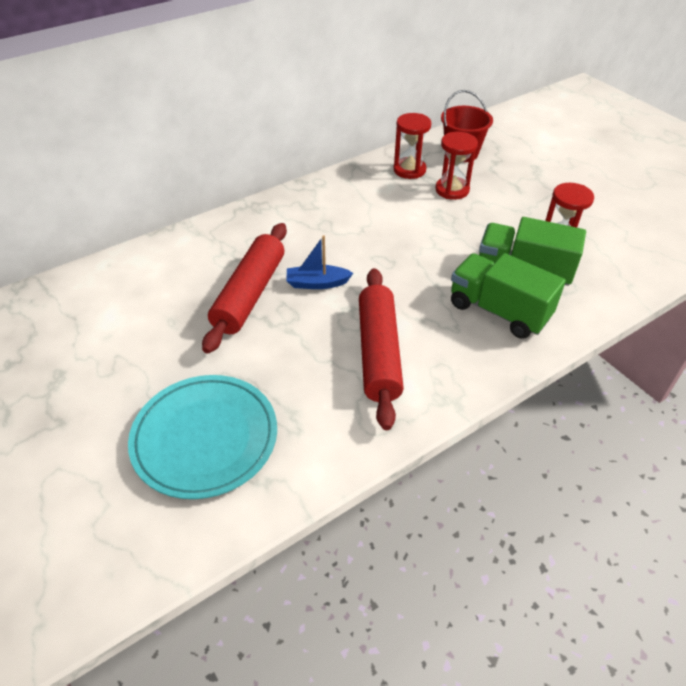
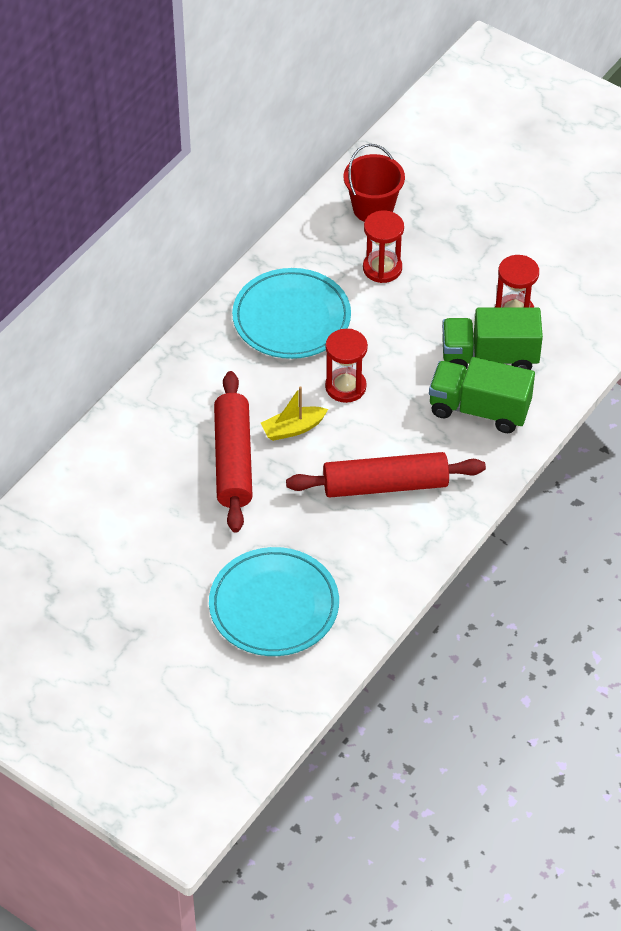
camera: 20 degrees left, 5 degrees up
blue boat [286,236,353,289] -> yellow boat [261,386,328,441]
red rolling pin [359,268,404,430] -> red rolling pin turned 75 degrees counterclockwise [286,452,486,498]
red hourglass [393,113,431,179] -> red hourglass moved to [325,329,368,403]
none -> turquoise plate [232,268,351,359]

